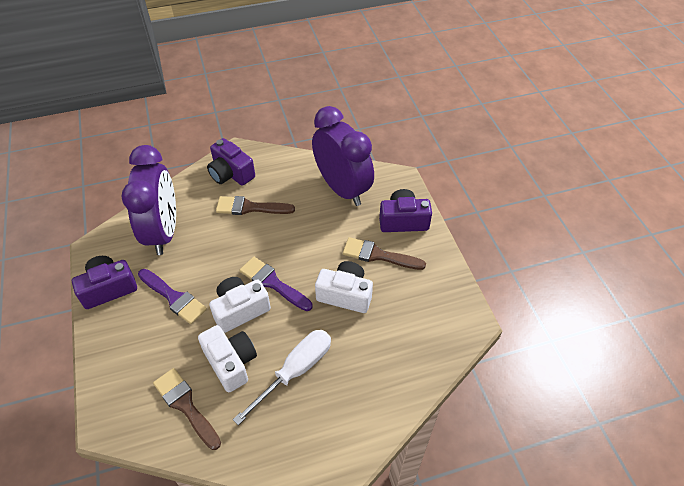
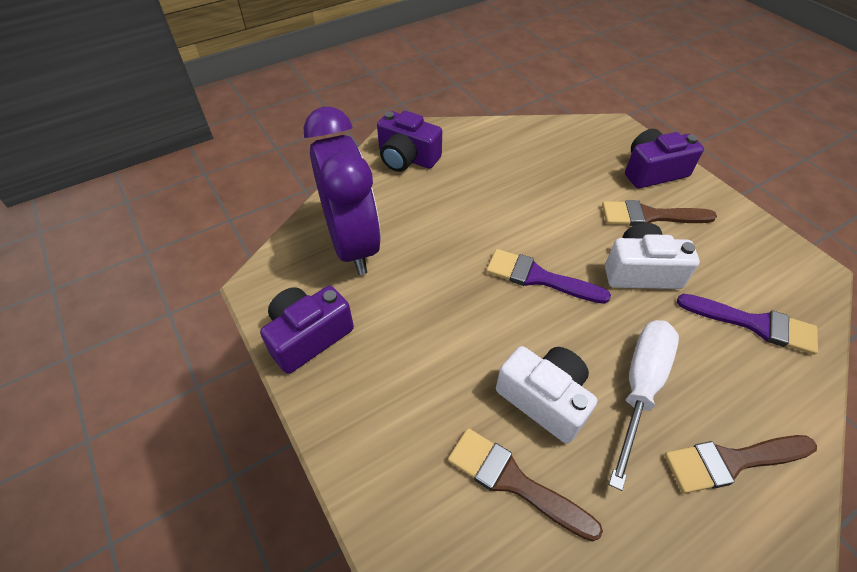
camera: 15 degrees left, 0 degrees up
purple brush [138,269,207,324] -> purple brush moved to [677,294,818,355]
white camera [209,277,271,333] -> none
brown brush [216,196,295,215] -> brown brush moved to [664,435,817,493]
purple clock [312,106,374,206] -> none

